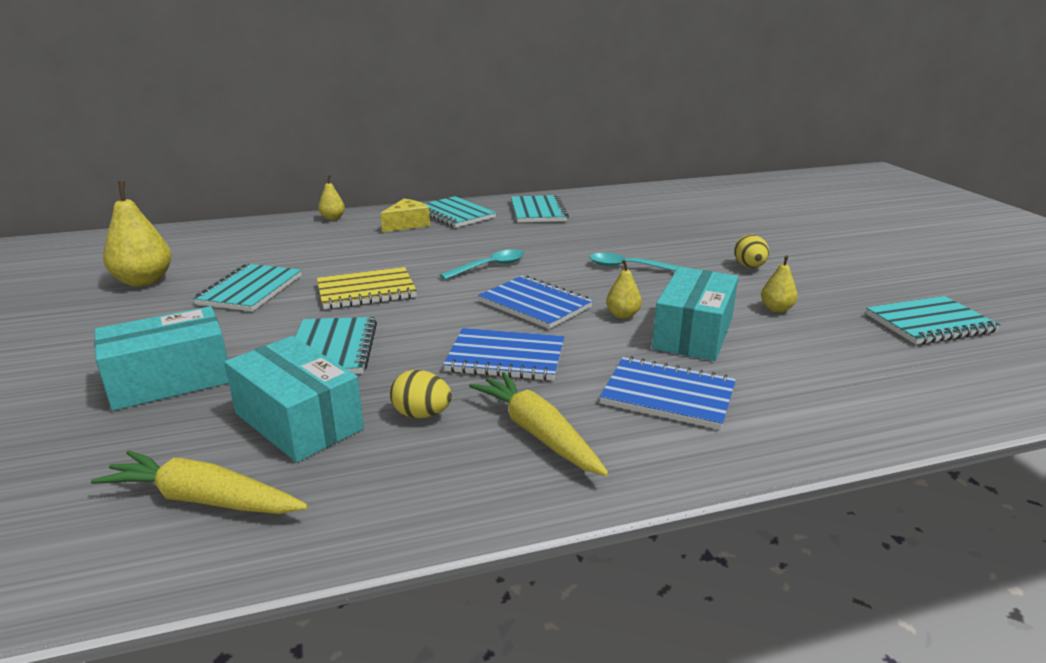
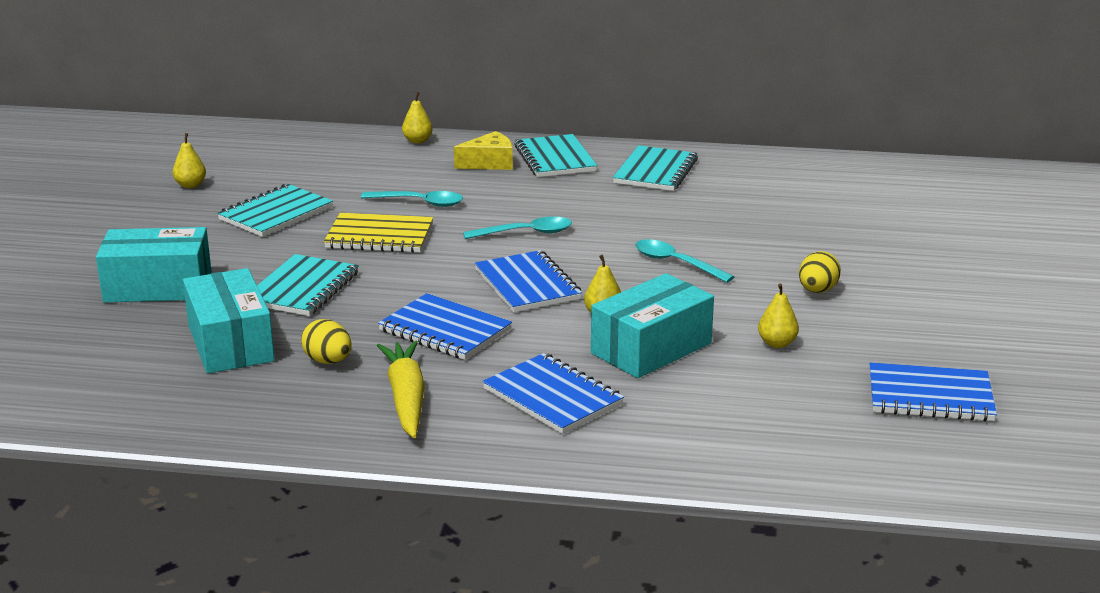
camera: 25 degrees right, 0 degrees up
yellow carrot [91,450,308,514] -> none
yellow pear [103,181,171,287] -> yellow pear [173,133,206,188], size x0.53
turquoise notebook [866,296,1001,345] -> blue notebook [869,362,997,421]
none -> turquoise spoon [361,191,463,207]

